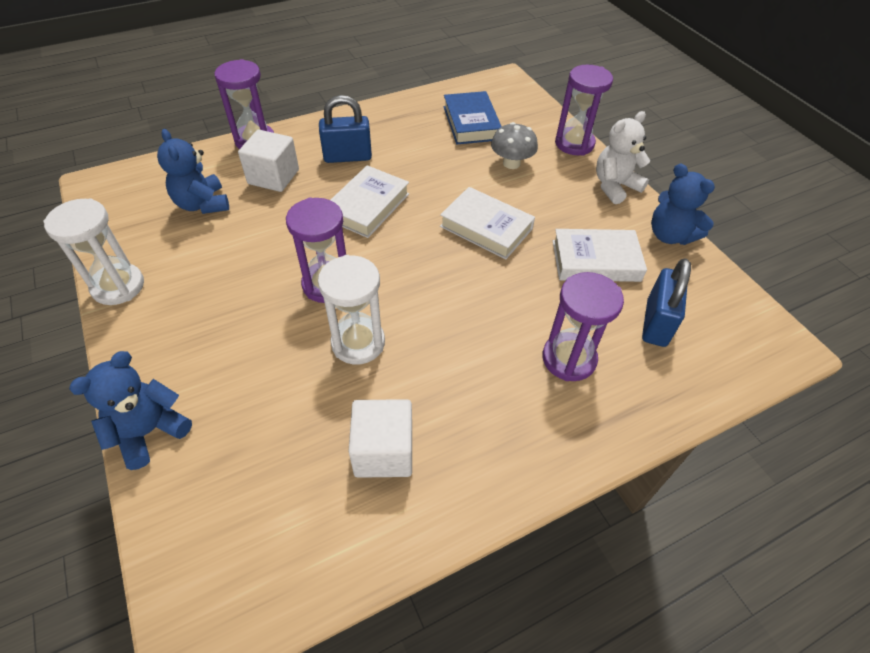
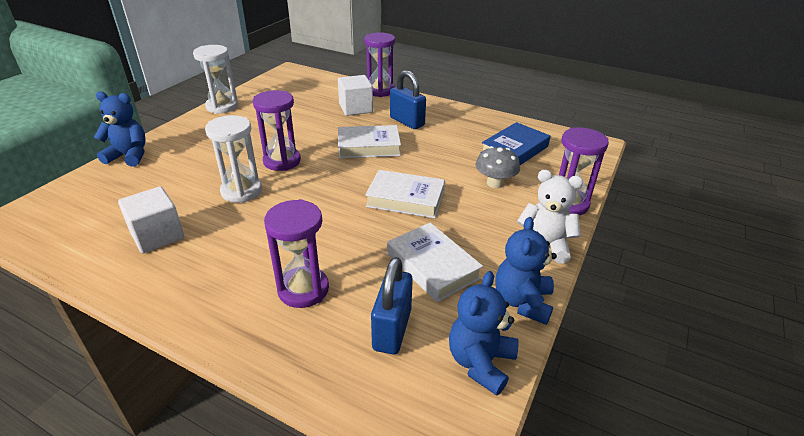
camera: 55 degrees right, 15 degrees down
blue teddy bear [157,129,229,214] -> blue teddy bear moved to [449,271,518,396]
white book [440,187,535,259] -> white book turned 75 degrees counterclockwise [365,170,445,218]
blue padlock [642,258,691,347] -> blue padlock turned 60 degrees counterclockwise [371,257,413,354]

